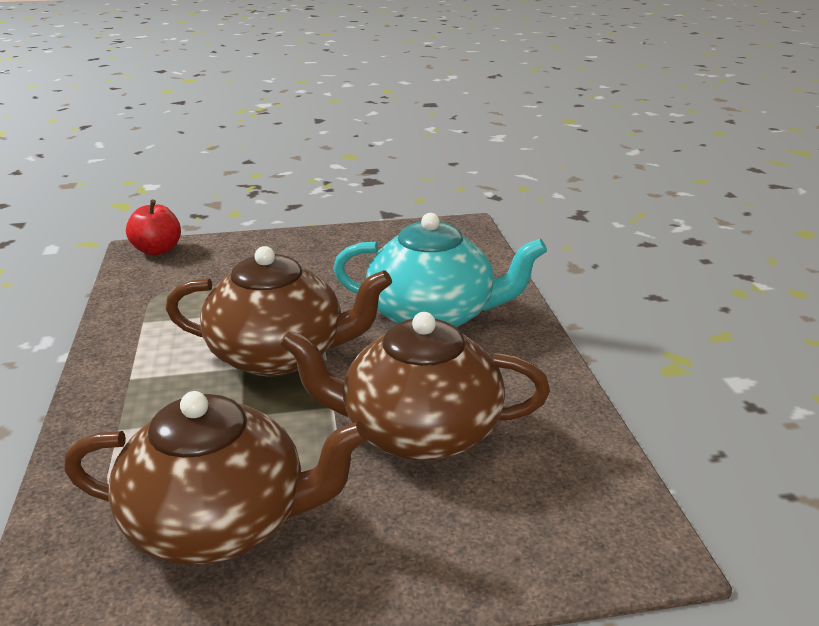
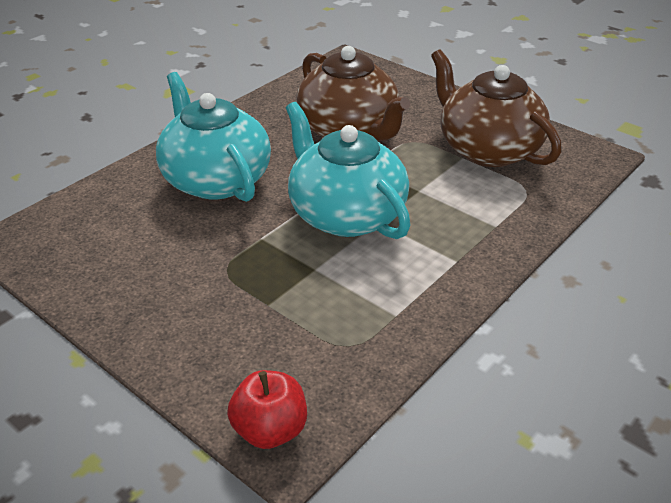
camera: 130 degrees left, 10 degrees up
brown teapot [165,246,392,376] -> turquoise teapot [286,102,411,239]

